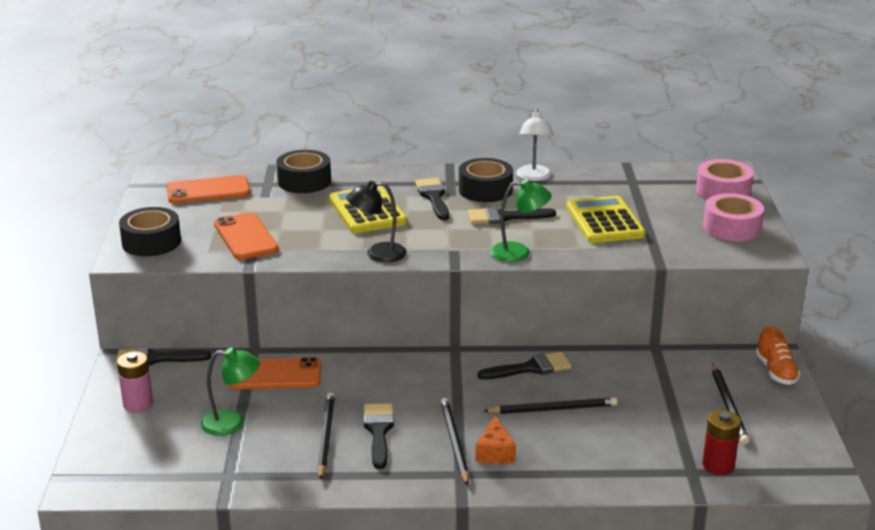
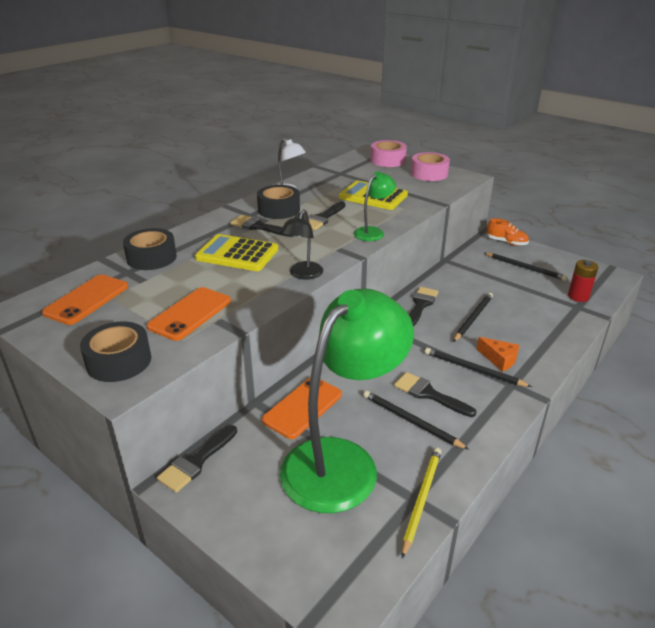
camera: 50 degrees left, 5 degrees up
pink battery [117,351,153,412] -> none
green lamp [201,348,260,436] -> green lamp [280,288,414,513], size x2.29
orange phone [214,212,279,260] -> orange phone turned 75 degrees counterclockwise [147,287,231,341]
none -> yellow pencil [402,447,441,558]

